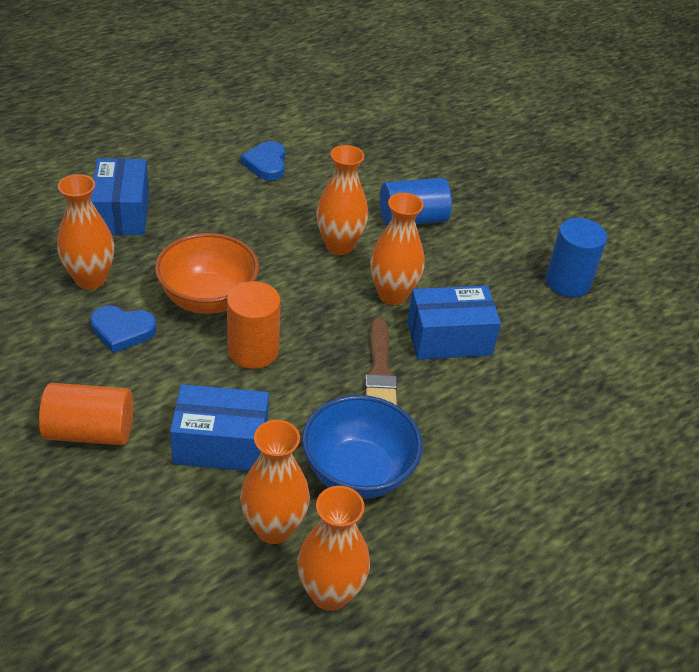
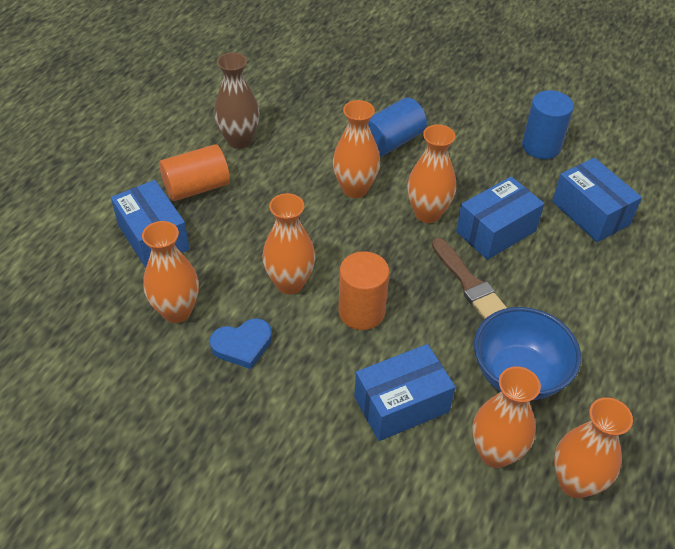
camera: 25 degrees left, 5 degrees up
orange cylinder [39,383,133,445] -> orange cylinder moved to [159,144,230,201]
orange bowl [155,233,259,314] -> orange vase [263,193,315,294]
blue heart [241,141,285,181] -> brown vase [214,52,260,149]
none -> blue box [552,158,642,242]

